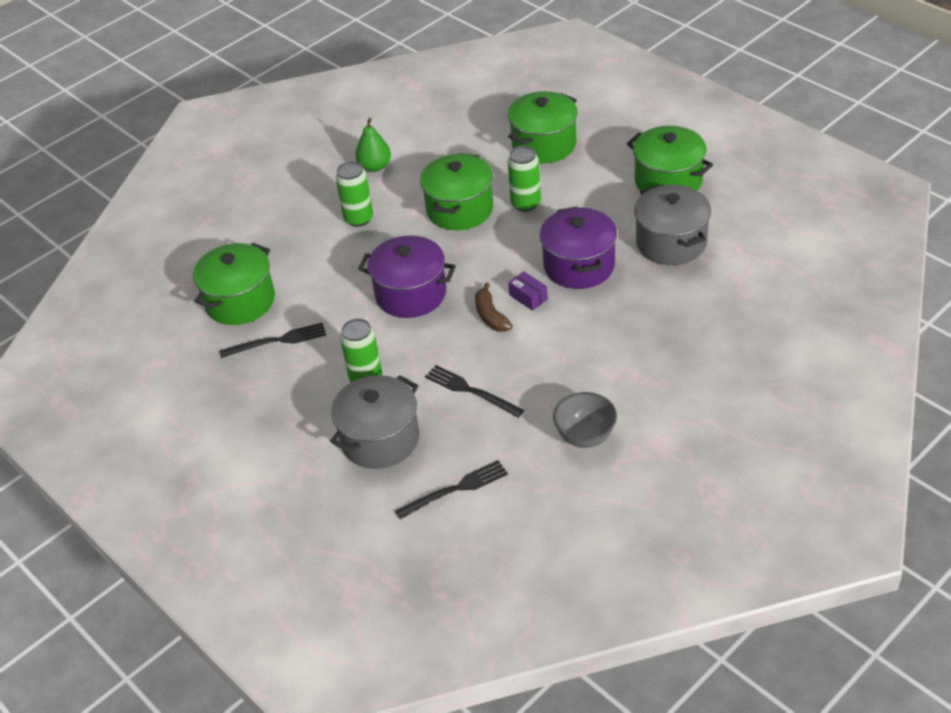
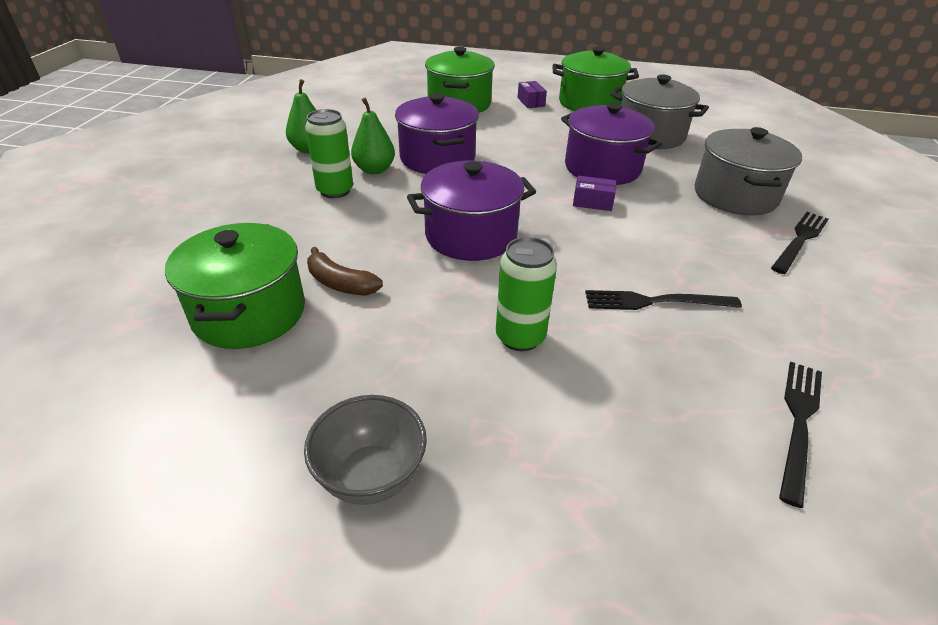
camera: 40 degrees left, 5 degrees down
black fork [219,323,326,358] -> black fork moved to [771,212,829,274]
grey pot [330,375,419,469] -> grey pot moved to [695,127,802,215]
green pot [420,153,493,230] -> purple pot [395,93,479,174]
brown banana [475,283,513,332] -> brown banana moved to [307,247,383,296]
green can [508,146,541,212] -> none
grey bowl [553,392,617,448] -> grey bowl moved to [304,395,427,505]
none -> green pear [351,98,395,174]
none -> purple box [517,81,547,108]

